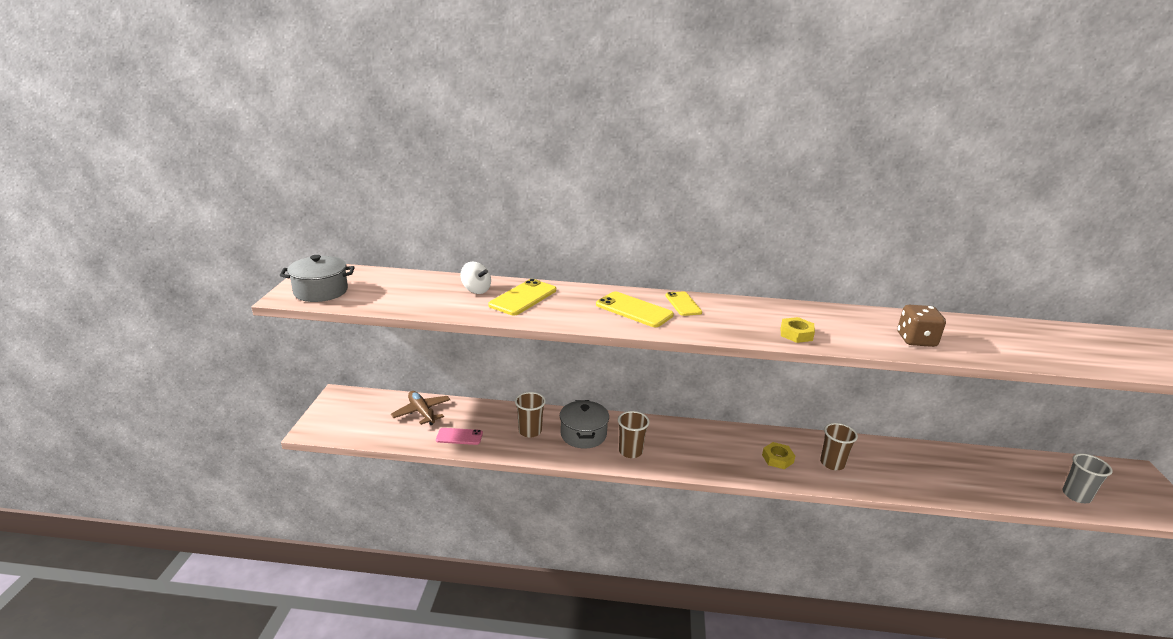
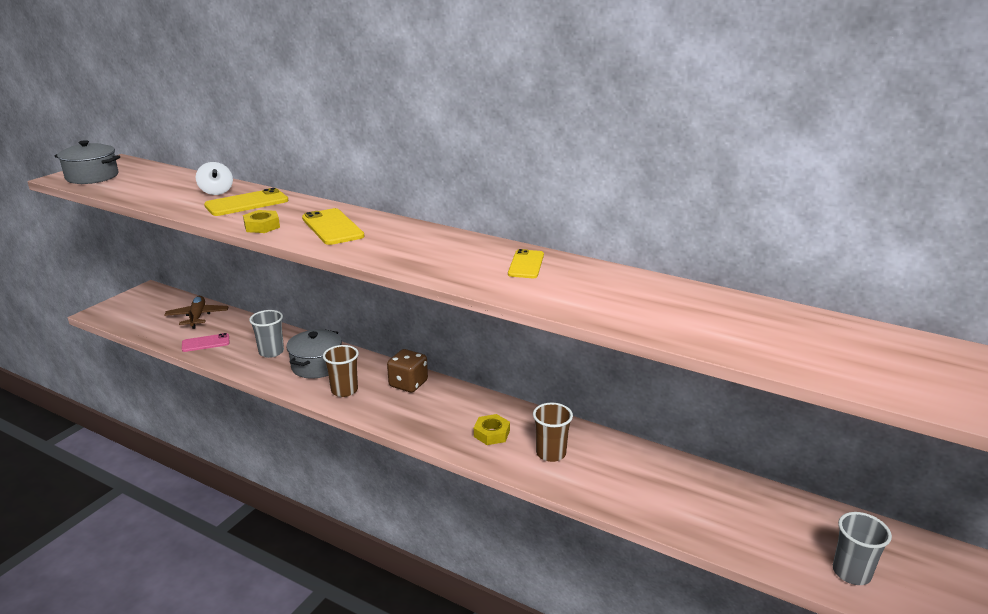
camera: 25 degrees right, 0 degrees up
pink phone [436,428,483,445] -> pink phone turned 45 degrees counterclockwise [182,333,230,352]
brown cup [515,392,546,438] -> grey cup [249,310,284,358]
yellow phone [665,291,702,316] -> yellow phone moved to [508,249,544,278]
yellow nut [781,317,815,343] -> yellow nut moved to [243,210,280,233]
brown dice [897,305,946,347] -> brown dice moved to [387,349,428,392]

